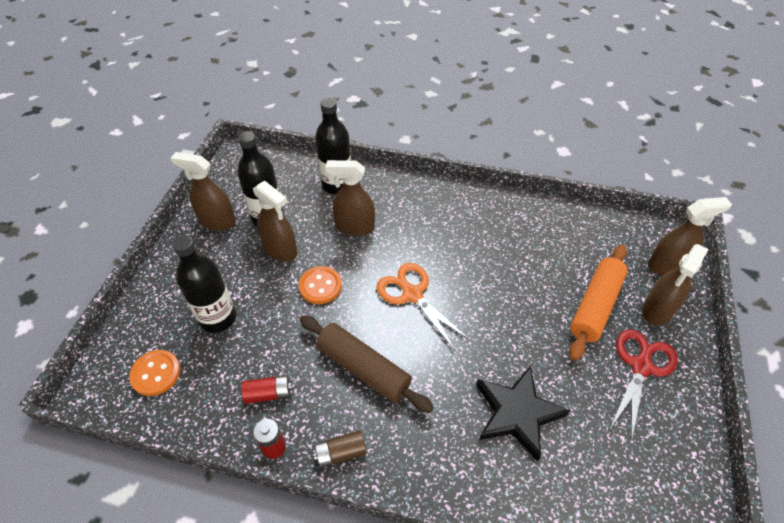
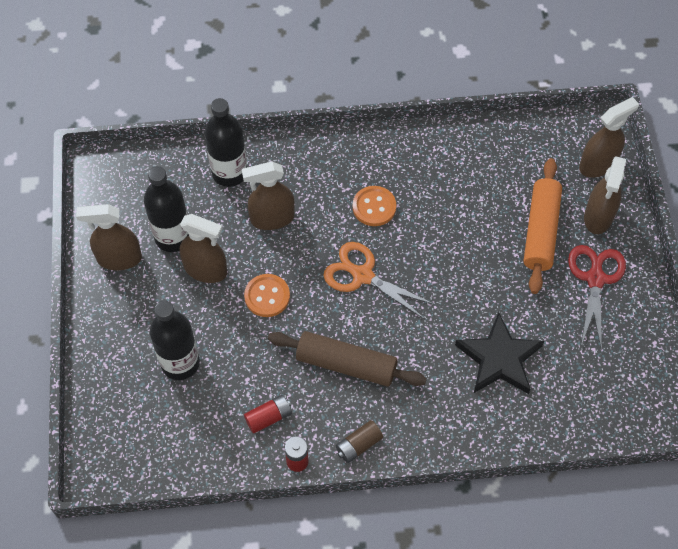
camera: 20 degrees left, 10 degrees up
orange button [129,350,180,396] -> orange button moved to [353,186,396,226]

